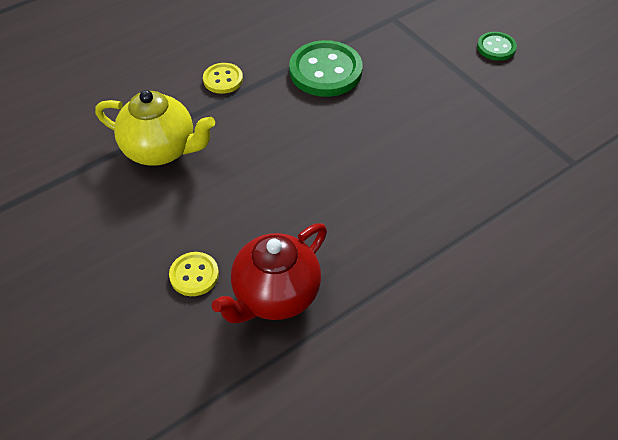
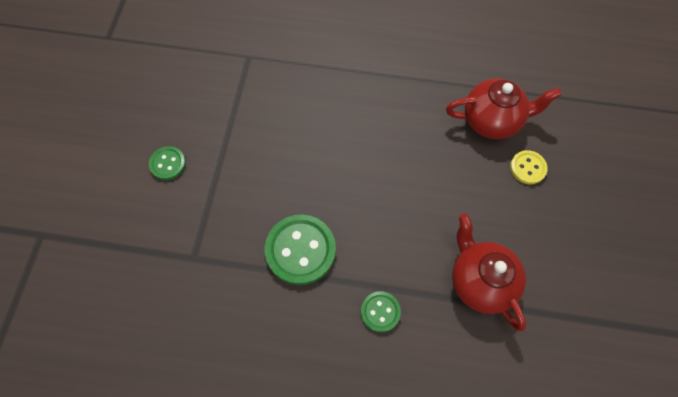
camera: 135 degrees left, 15 degrees up
yellow teapot [95,90,215,166] -> red teapot [452,214,526,331]
yellow button [203,63,243,94] -> green button [361,291,401,332]

